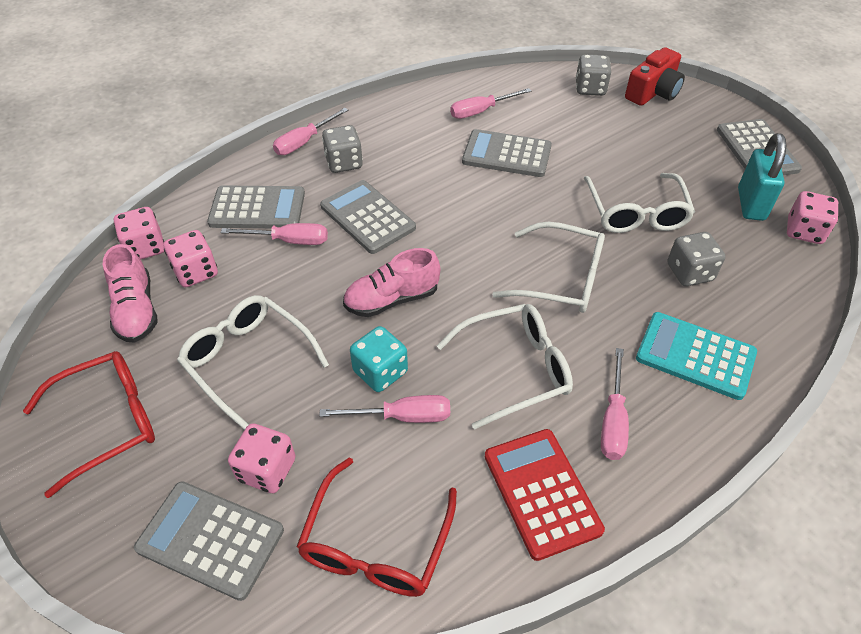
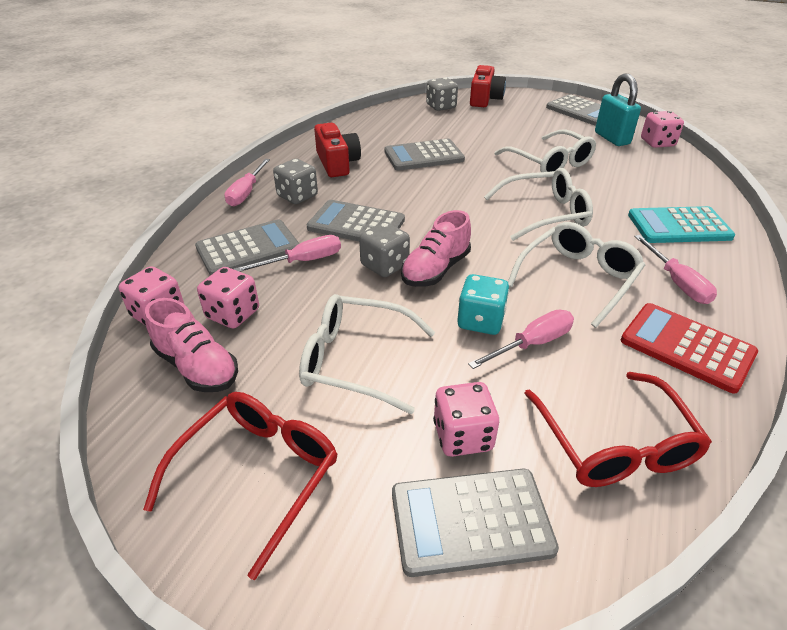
camera: 30 degrees left, 10 degrees down
pink screwdriver [450,88,531,119] -> none
grey dice [667,232,725,286] -> grey dice moved to [359,222,410,277]
none -> red camera [314,123,361,177]

